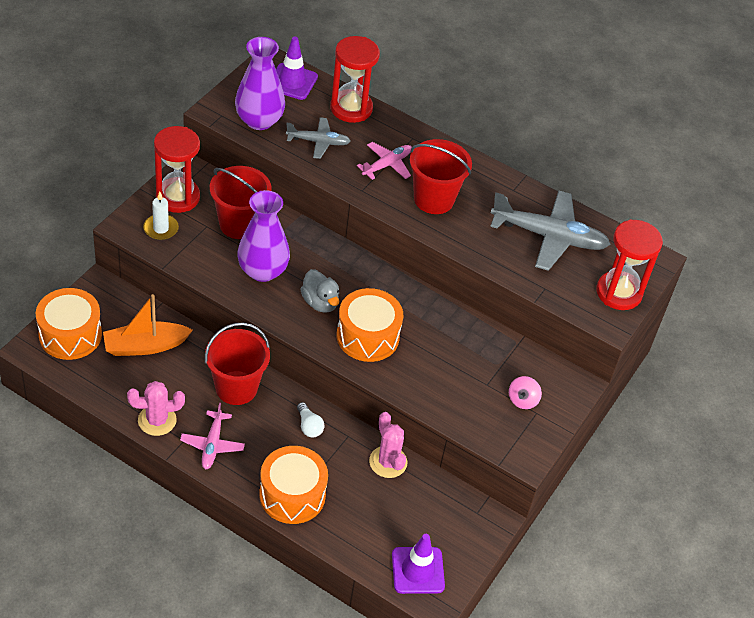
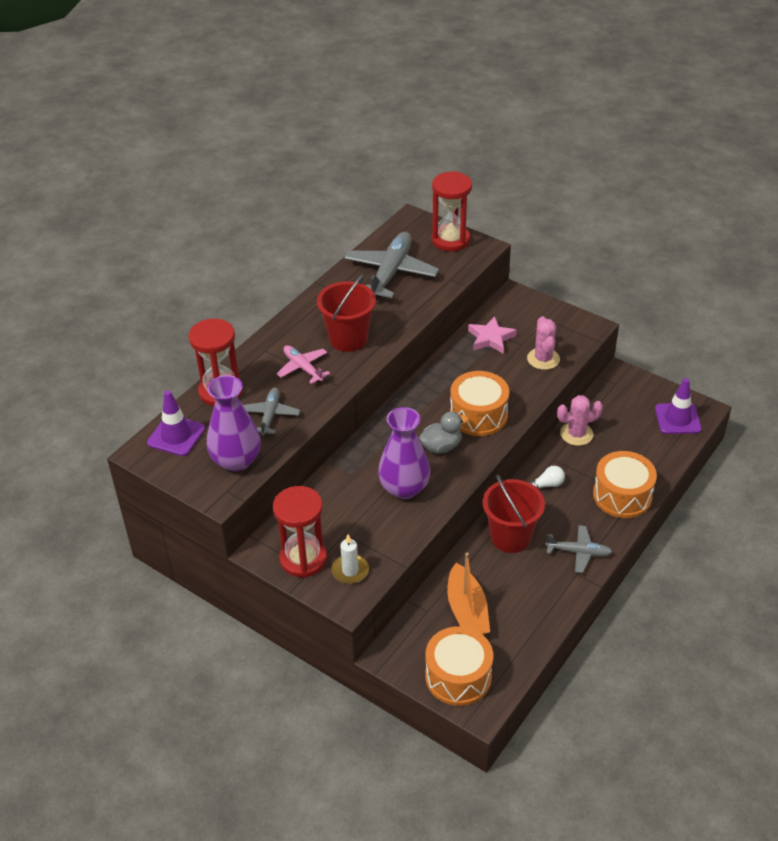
camera: 80 degrees left, 5 degrees down
pink cactus [127,381,185,436] -> pink cactus moved to [527,316,560,370]
pink plane [180,403,245,470] -> grey plane [545,525,612,573]
red bucket [210,166,272,239] -> none
pink spinning top [509,376,542,409] -> none
none -> pink star [468,316,517,354]

